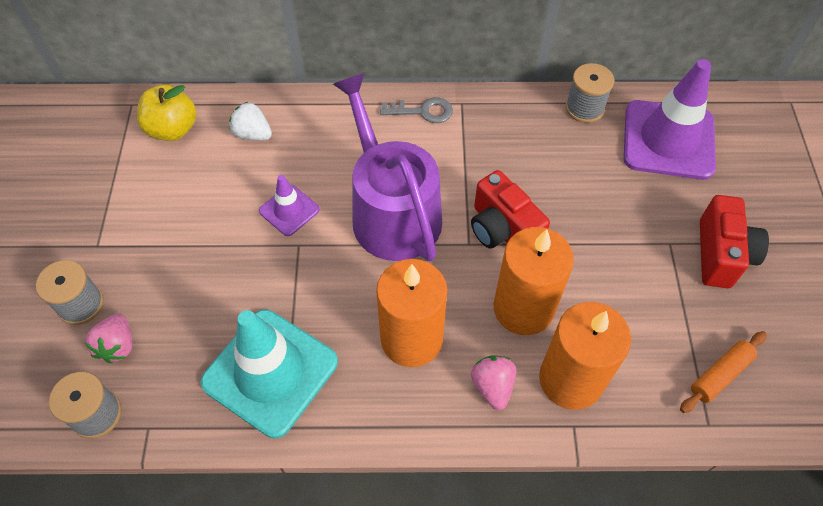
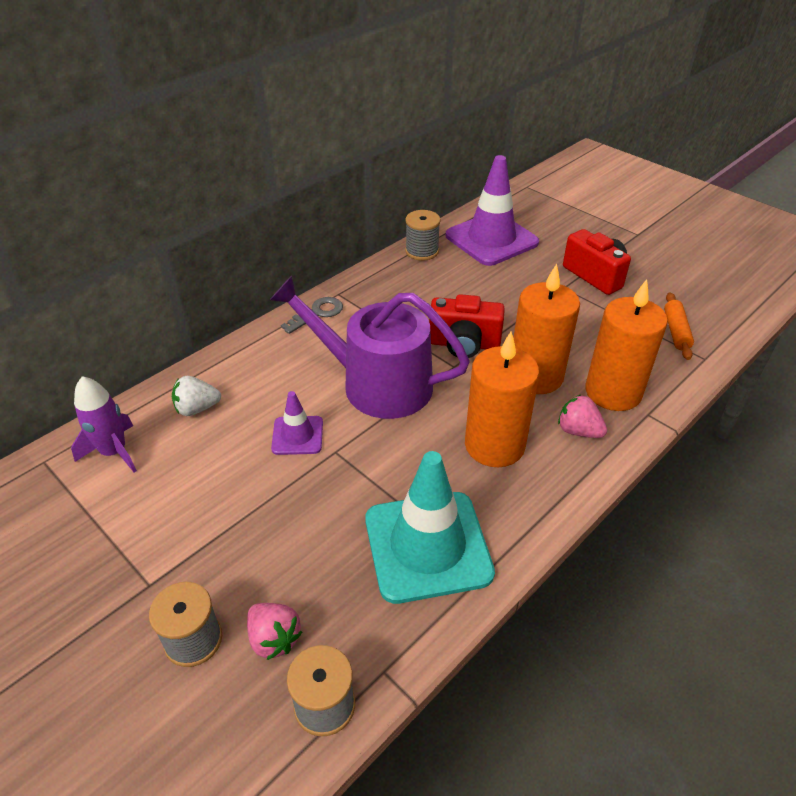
camera: 45 degrees left, 15 degrees down
yellow apple [137,85,196,141] -> purple rocket [71,376,137,473]

